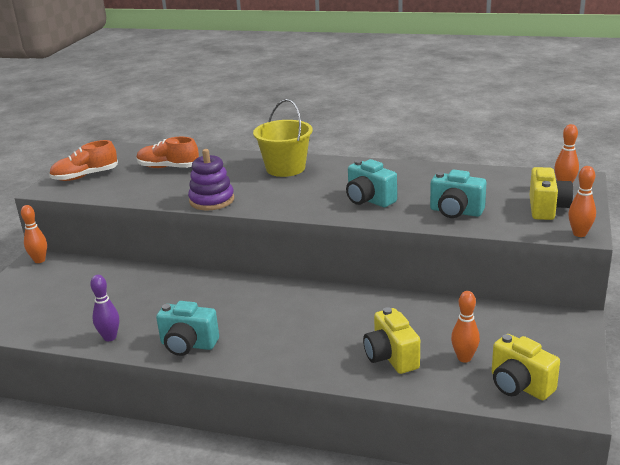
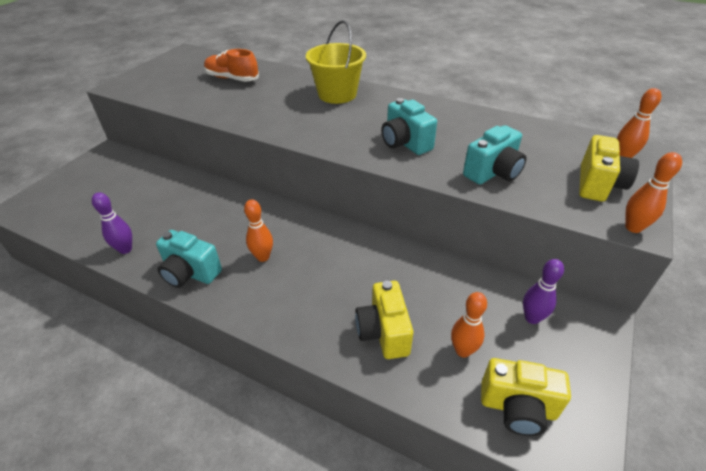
camera: 10 degrees right, 15 degrees up
orange bowling pin [21,205,47,263] -> orange bowling pin moved to [244,199,273,262]
orange shoe [49,140,118,181] -> none
purple stacking toy [188,149,234,211] -> none
turquoise camera [430,170,486,218] -> turquoise camera turned 75 degrees counterclockwise [463,125,526,184]
yellow camera [492,334,560,400] -> yellow camera turned 45 degrees counterclockwise [481,358,571,436]
none -> purple bowling pin [523,259,564,324]

